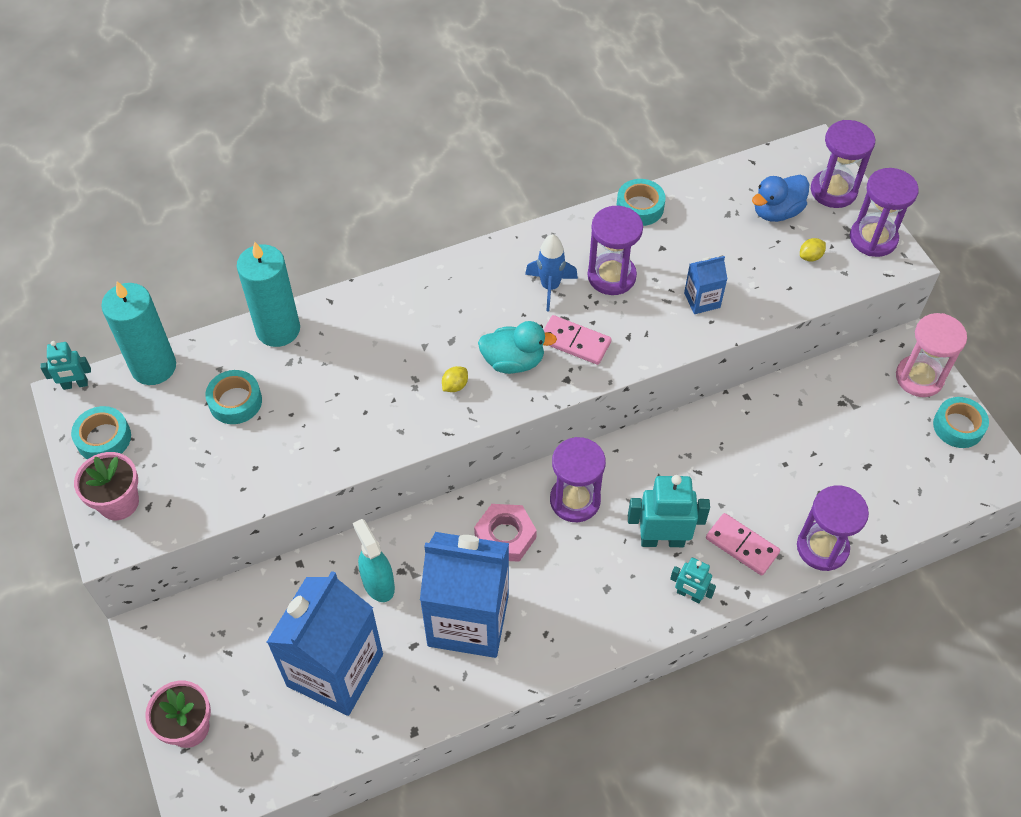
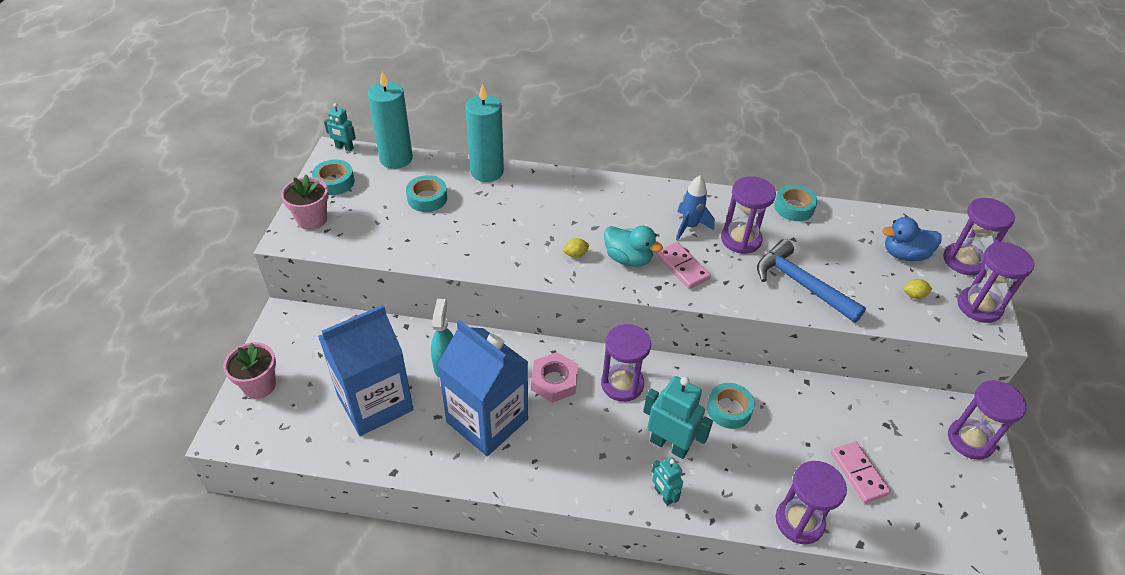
camera: 30 degrees right, 10 degrees down
blue carton [684,256,727,314] -> blue hammer [757,239,866,323]
pink domino [706,513,780,576] -> pink domino moved to [831,442,891,503]
pink hourglass [896,313,967,397] -> purple hourglass [948,380,1027,460]
turquoise tape [933,397,989,448] -> turquoise tape moved to [707,383,755,429]

